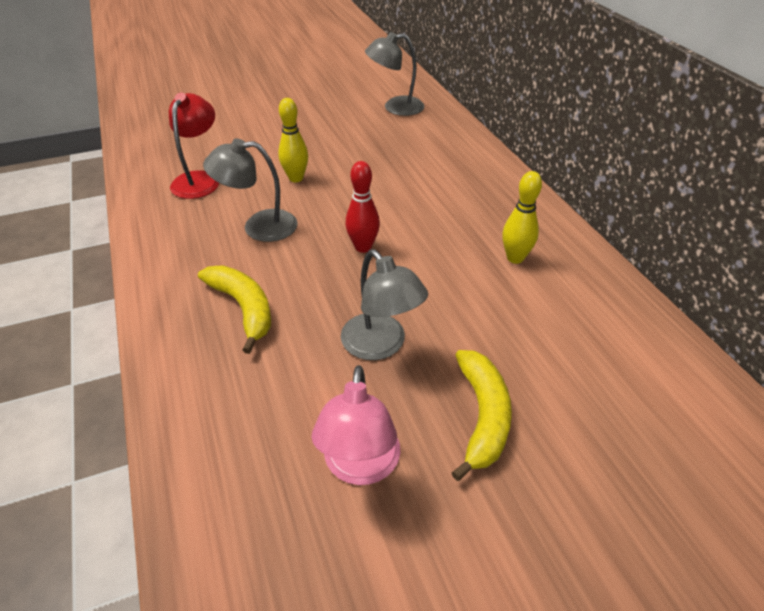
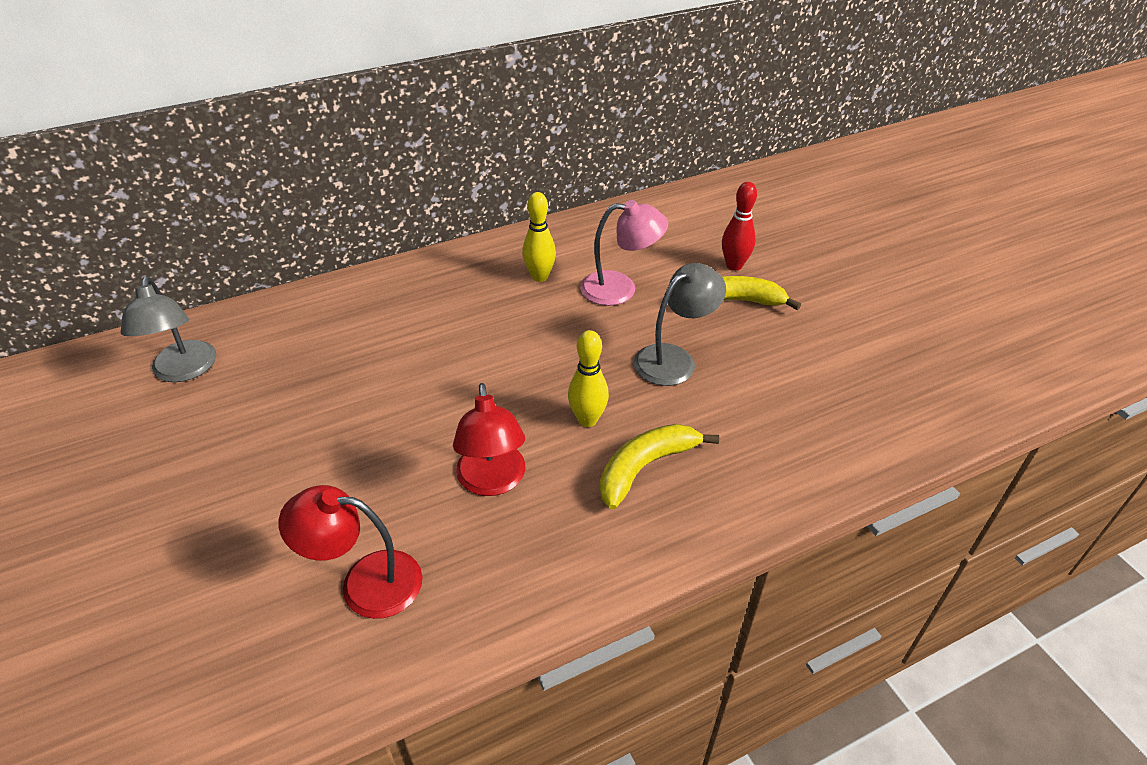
camera: 95 degrees left, 0 degrees up
grey lamp [203,138,298,242] -> red lamp [453,383,525,496]
yellow bowling pin [278,98,308,182] -> yellow bowling pin moved to [568,330,609,427]
pink lamp [312,365,401,485] -> pink lamp moved to [580,200,668,306]
red bowling pin [346,161,380,253] -> red bowling pin moved to [722,182,757,271]

